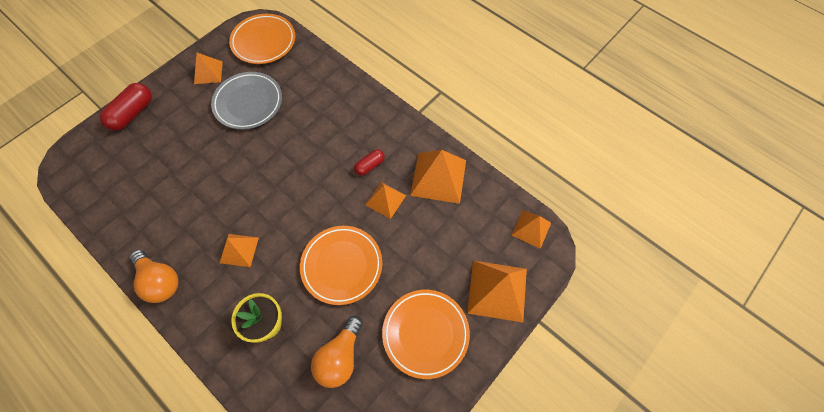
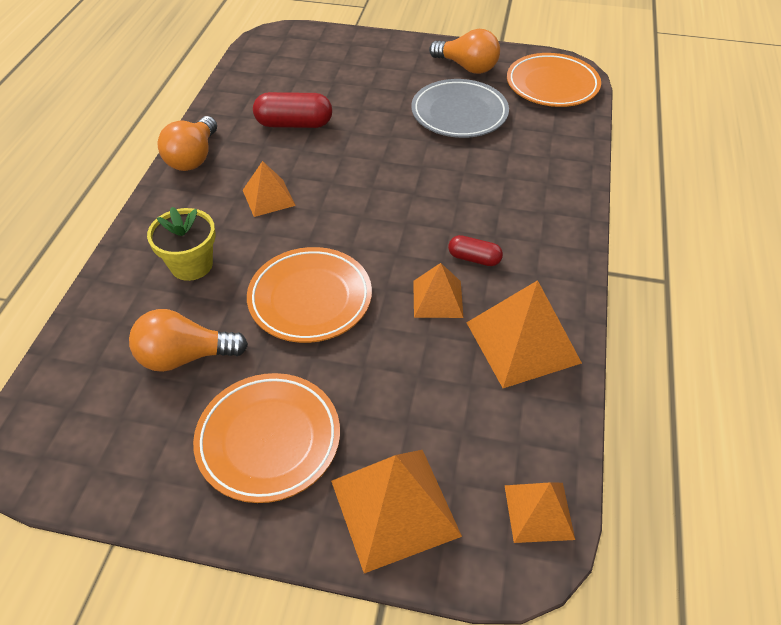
camera: 60 degrees right, 15 degrees down
red capsule [100,83,152,131] -> red capsule moved to [253,92,332,128]
orange pyramid [194,53,223,84] -> orange light bulb [429,29,500,74]

